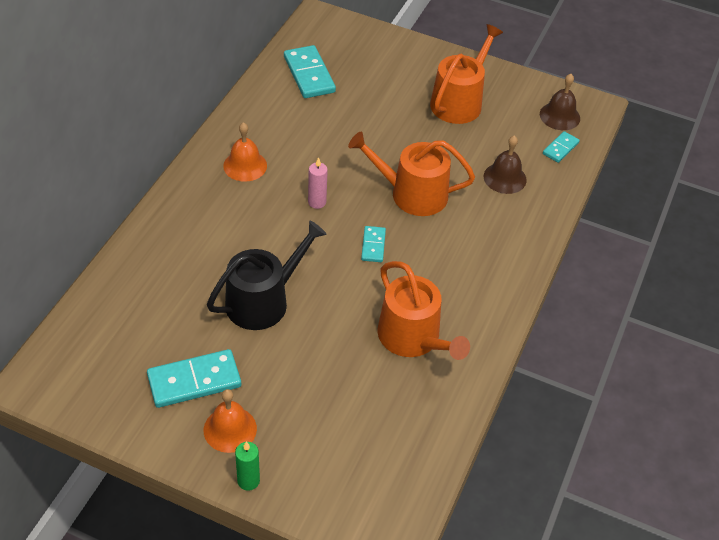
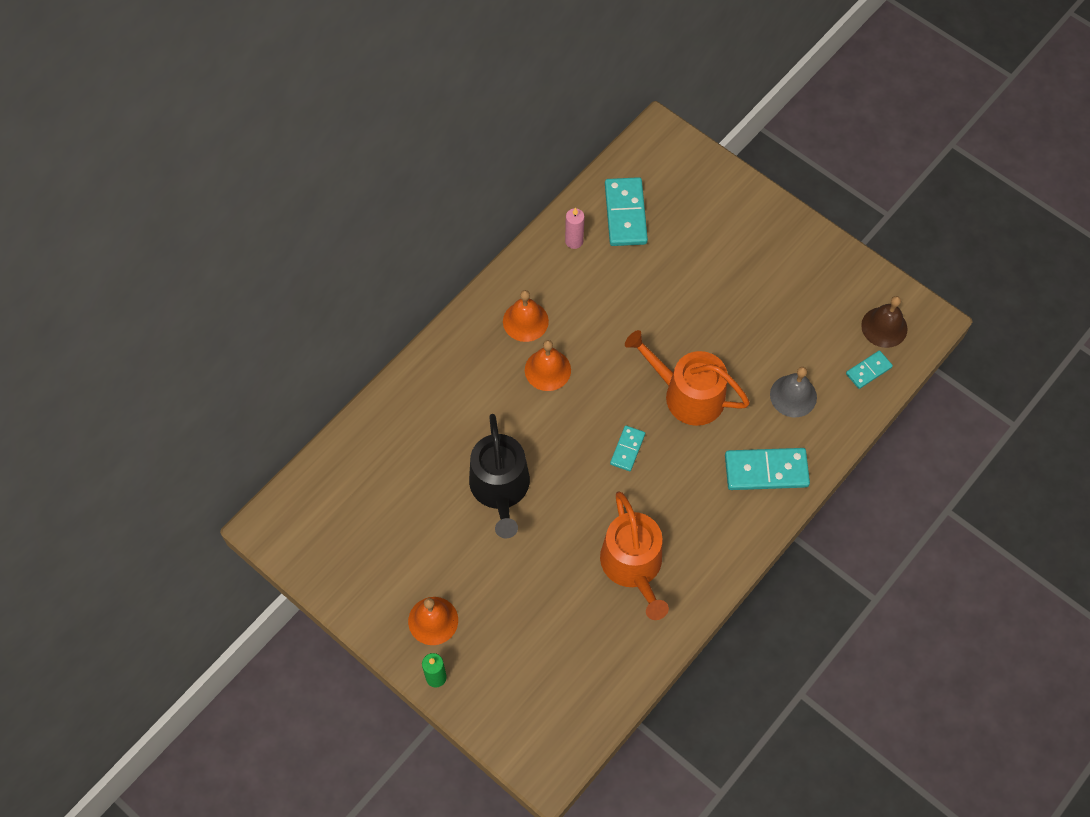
camera: 20 degrees right, 15 degrees up
turquoise domino [147,349,241,408] -> turquoise domino moved to [725,448,810,490]
black watering can [207,220,327,330] -> black watering can turned 105 degrees clockwise [469,414,530,538]
pink candle [308,157,328,209] -> pink candle moved to [565,207,585,249]
orange watering can [430,24,503,124] -> none
brown bell [484,135,527,194] -> grey bell [770,367,817,417]
none -> orange bell [525,340,571,391]

